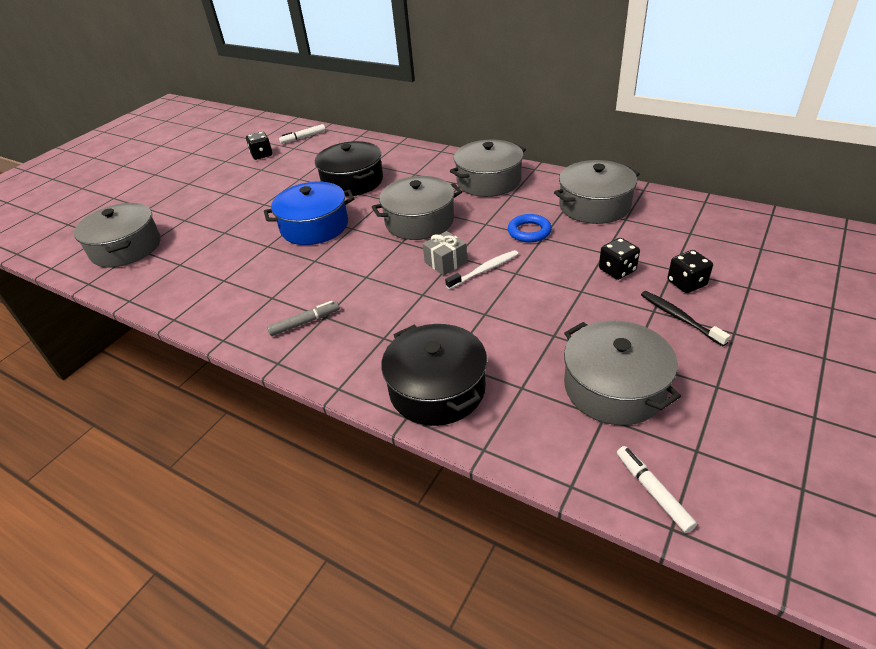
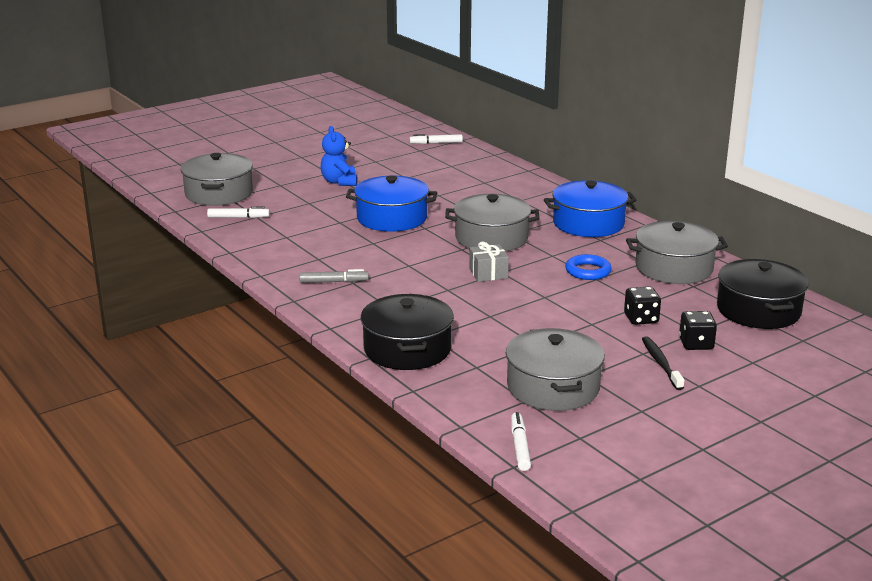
camera: 20 degrees right, 15 degrees down
black dice [246,132,272,160] -> none
black pot [315,141,383,197] -> black pot moved to [717,259,809,329]
white toothbrush [445,250,518,289] -> none
grey pot [450,139,526,197] -> blue pot [544,180,636,237]
none -> white marker [207,207,270,218]
none -> blue teddy bear [321,126,358,186]

